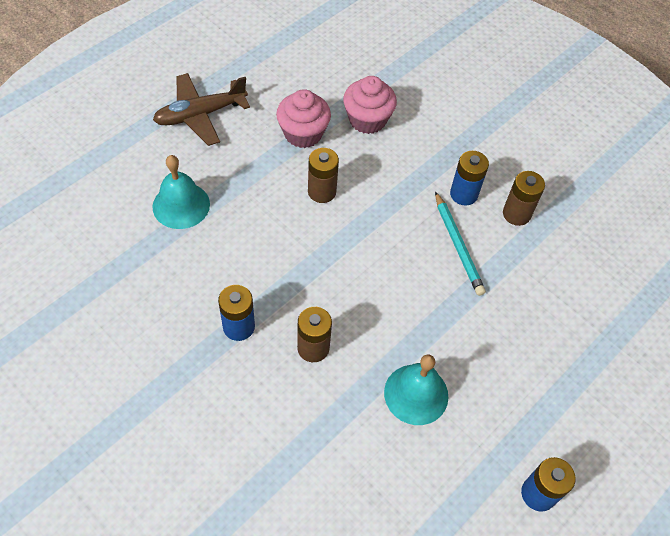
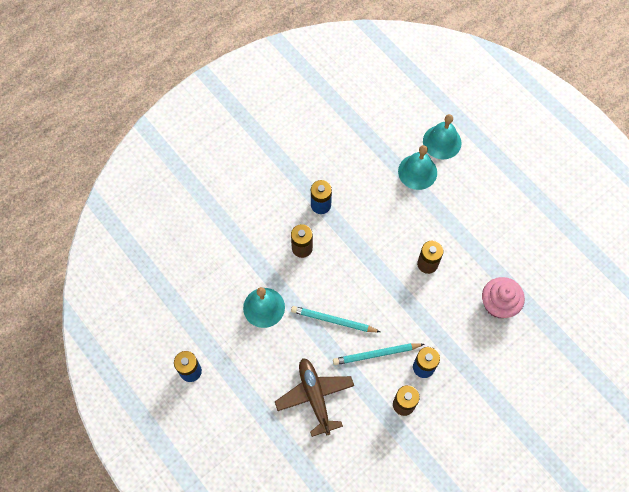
camera: 100 degrees right, 10 degrees up
brown plane [153,73,250,146] -> brown plane moved to [275,358,354,437]
pink cupcake [276,89,331,148] -> none
none -> turquoise pencil [291,306,380,332]
none -> turquoise bell [423,114,462,159]

